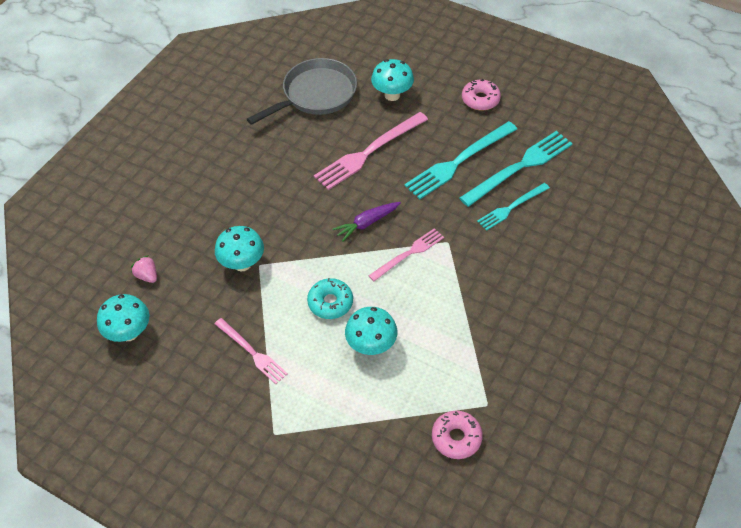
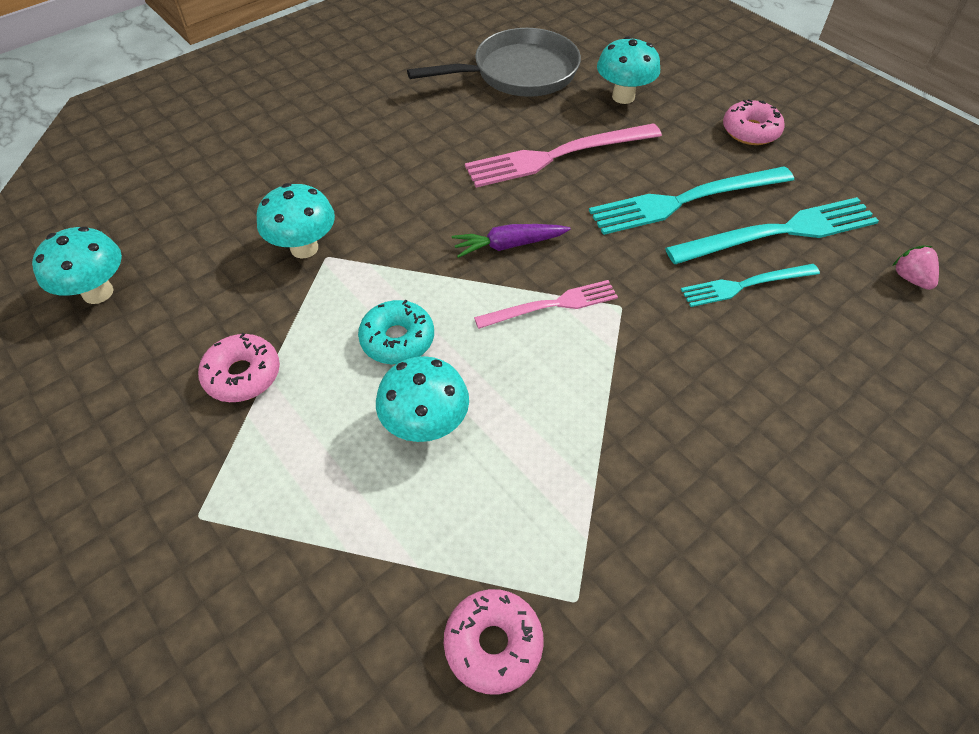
camera: 20 degrees right, 0 degrees up
pink strawberry [131,255,157,283] -> pink strawberry moved to [892,245,939,290]
pink fork [214,318,288,384] -> pink donut [198,333,280,402]

